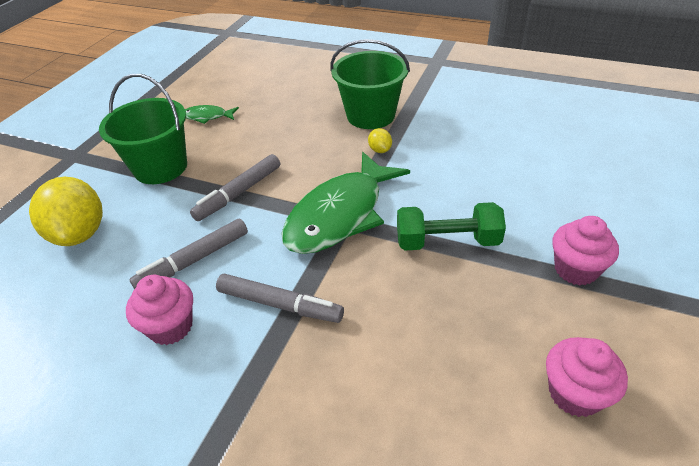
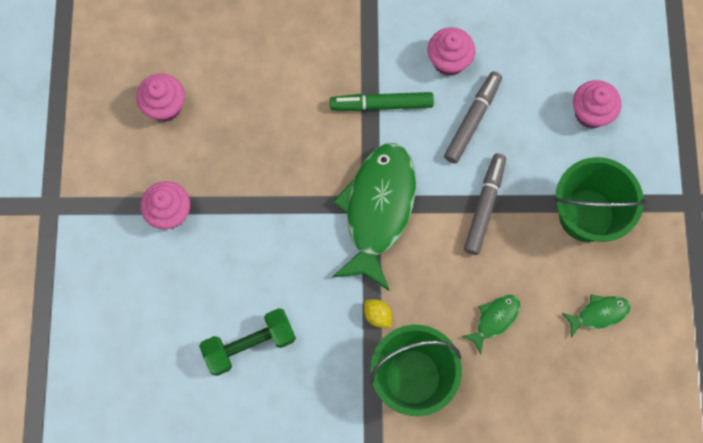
camera: 155 degrees right, 30 degrees up
yellow lemon [29,177,103,246] -> pink cupcake [573,80,621,129]
grey marker [216,273,344,323] -> green marker [330,92,434,111]
green dumbbell [397,202,506,251] -> green dumbbell moved to [199,308,296,376]
none -> green fish [461,295,520,354]

